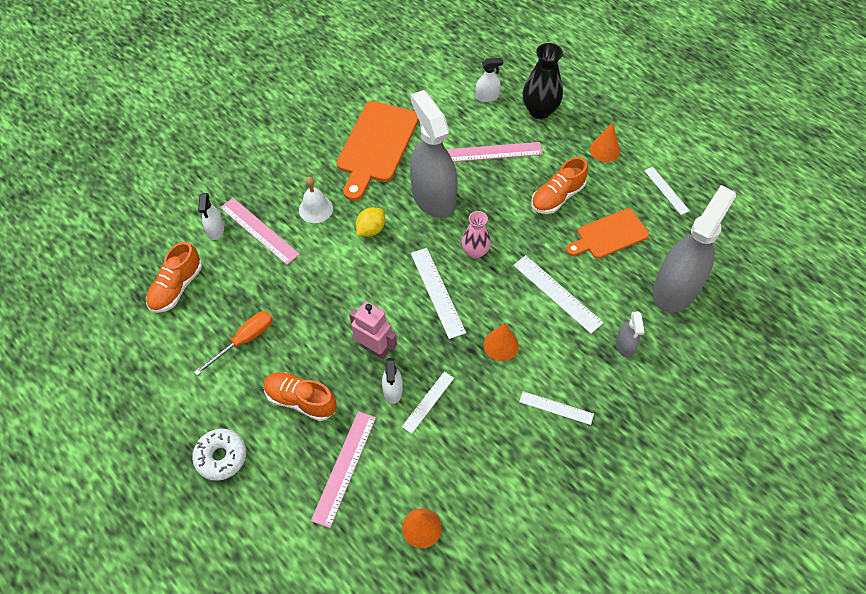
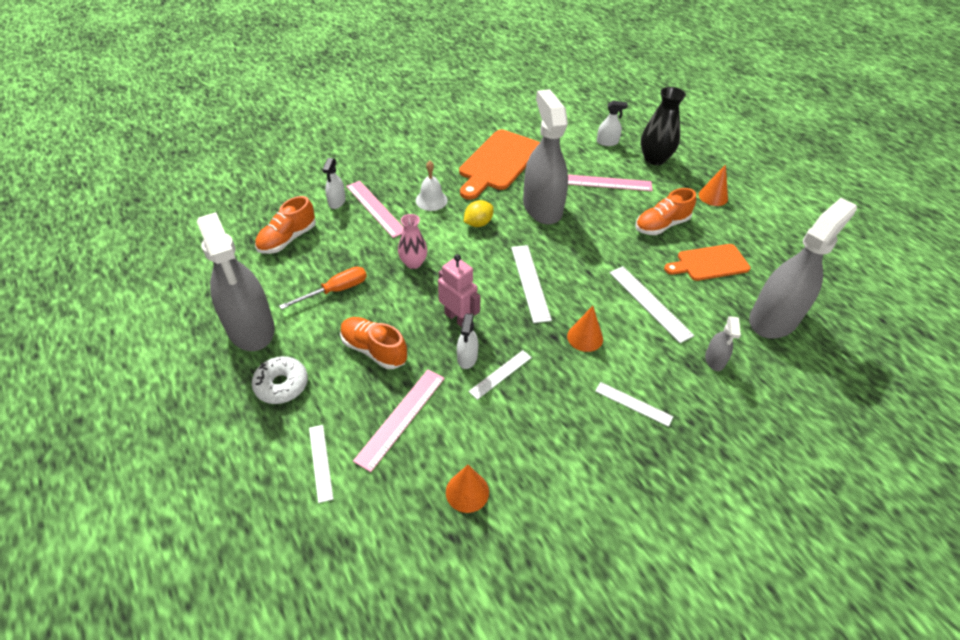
camera: 10 degrees right, 10 degrees down
pink vase [462,211,491,259] -> pink vase moved to [398,214,427,269]
white ruler [644,167,690,215] -> white ruler moved to [309,425,333,503]
none -> grey spray bottle [197,212,275,351]

